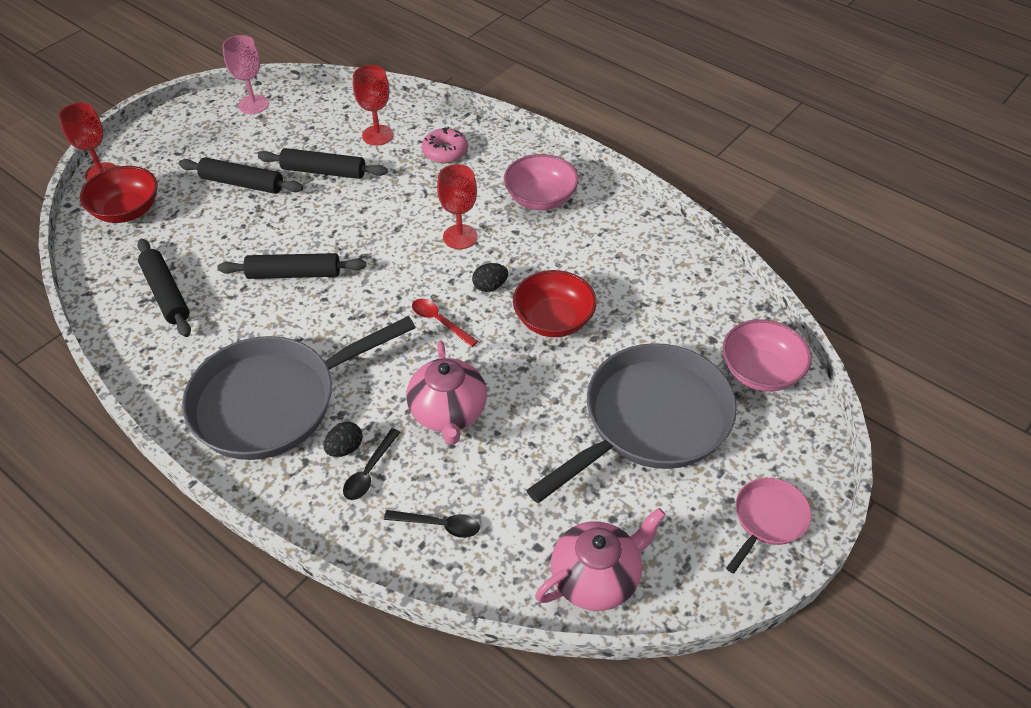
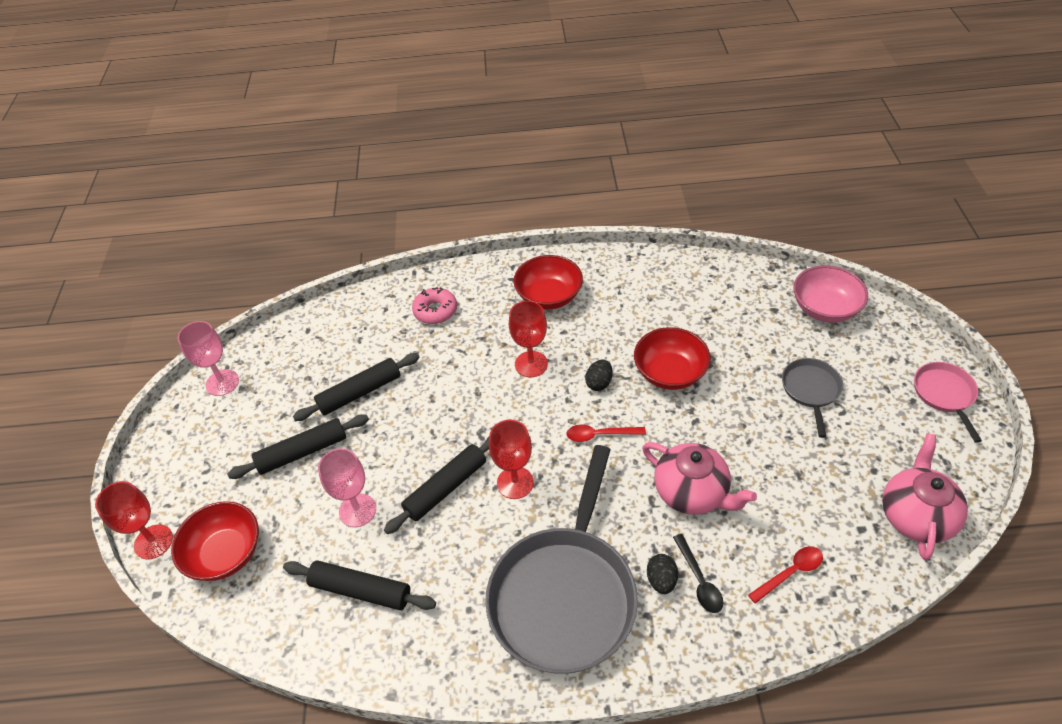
camera: 40 degrees left, 0 degrees up
red goblet [353,65,394,146] -> red goblet moved to [489,420,534,499]
black spoon [384,510,480,538] -> red spoon [748,546,823,604]
pink bowl [504,154,579,210] -> red bowl [514,255,583,310]
grey pan [526,343,737,503] -> grey pan [782,358,843,438], size x0.47
none -> pink goblet [318,448,376,527]

